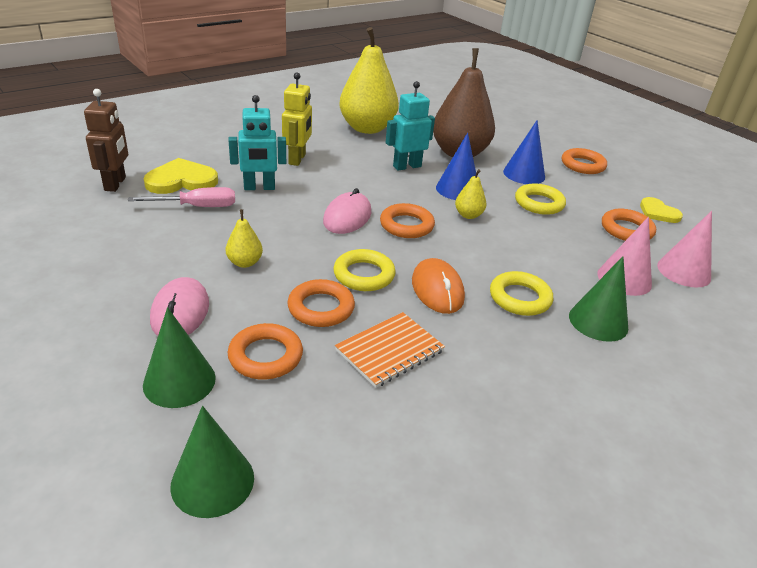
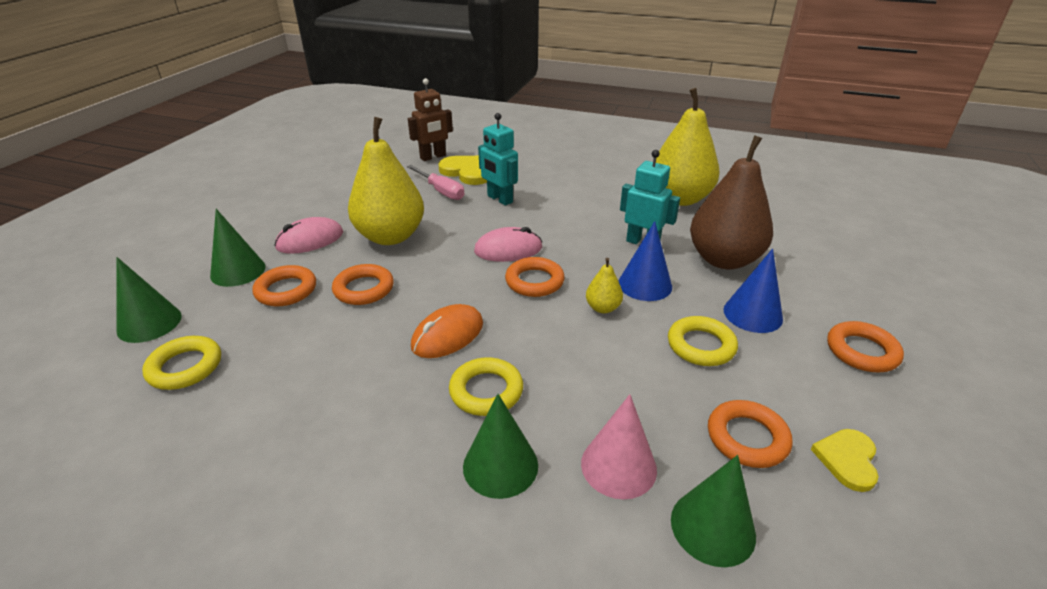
camera: 60 degrees right, 0 degrees up
yellow pear [226,209,263,268] -> yellow pear [348,117,424,245], size x2.33
yellow robot [282,72,312,166] -> none
yellow ring [333,249,396,291] -> yellow ring moved to [142,336,221,390]
orange notebook [335,312,445,388] -> none
pink cone [657,211,712,288] -> green cone [671,455,756,567]

